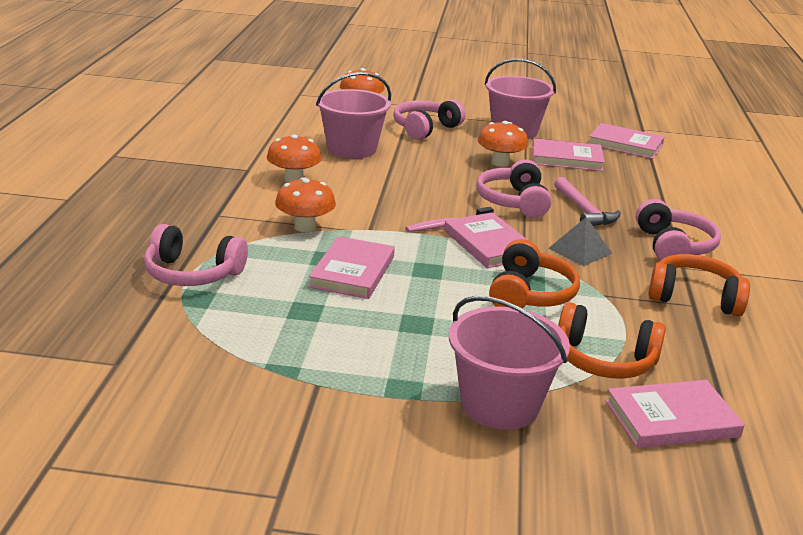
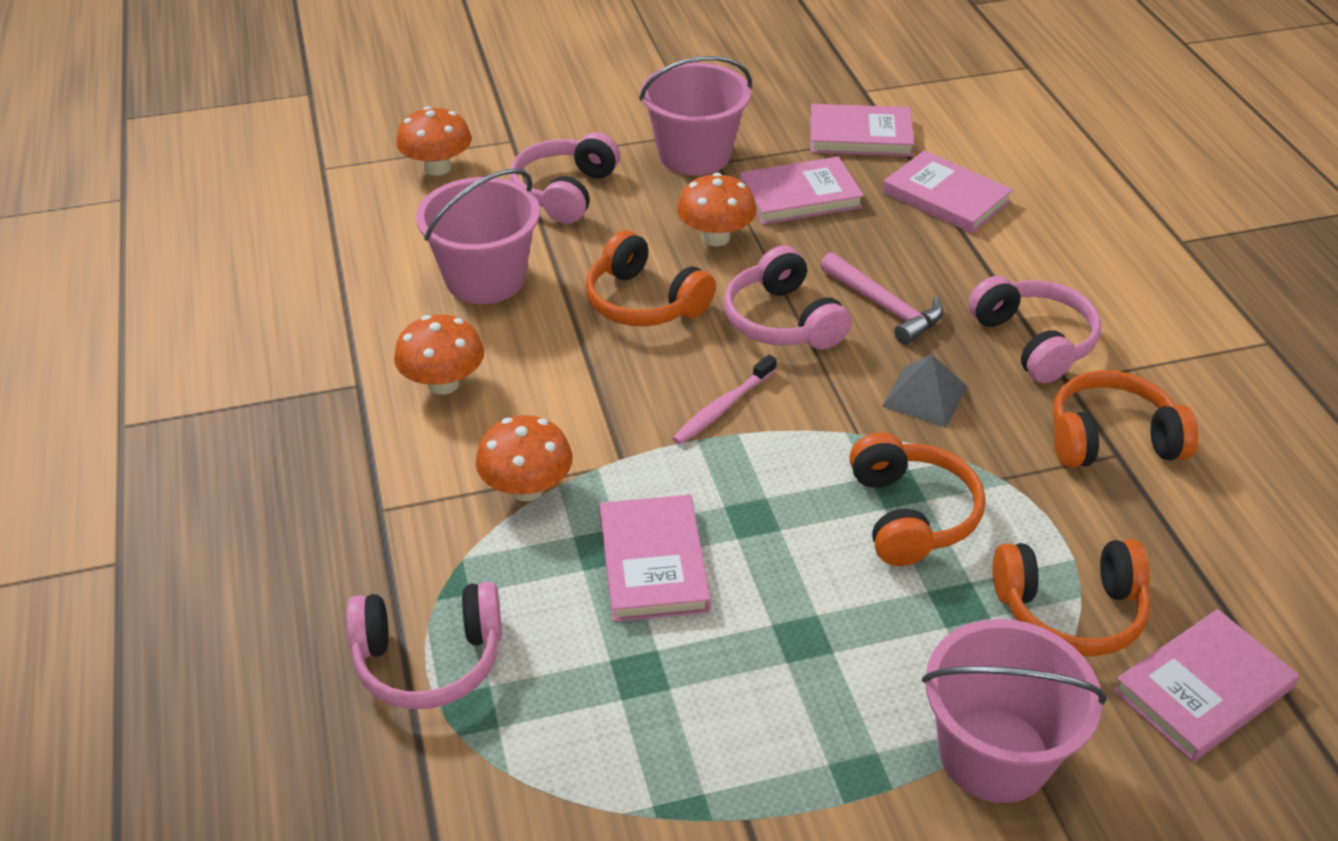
camera: 20 degrees left, 15 degrees up
pink book [444,212,527,268] -> pink book moved to [883,150,1013,234]
none -> orange headphones [585,230,716,326]

